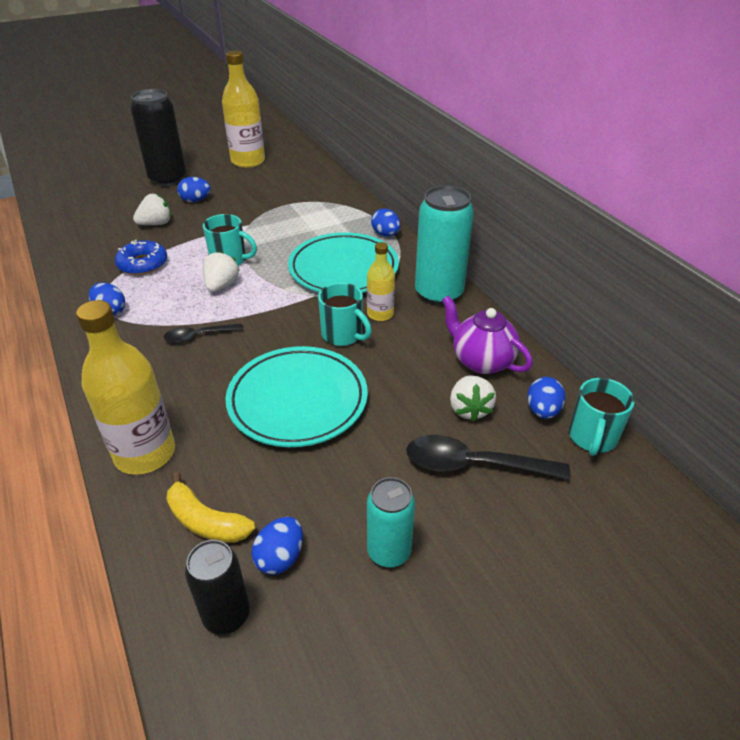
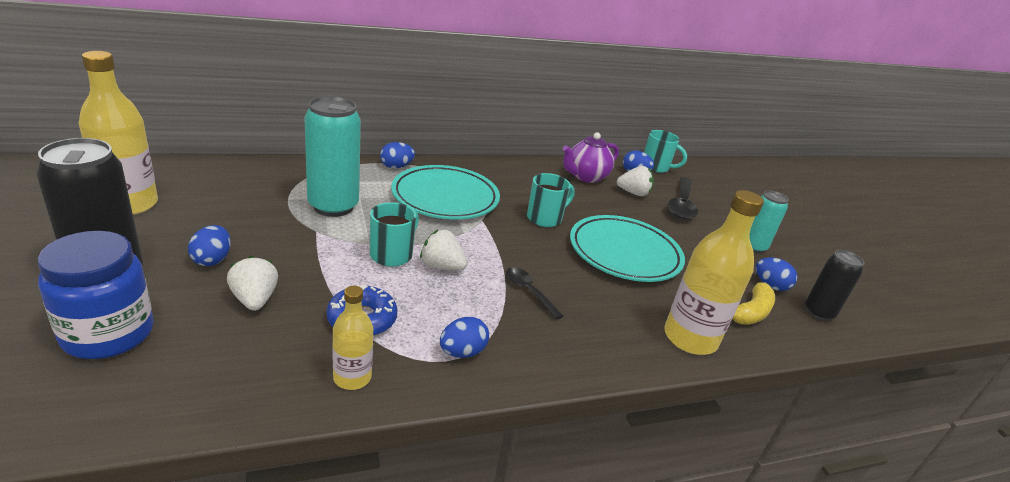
camera: 85 degrees left, 10 degrees down
black spoon [164,324,243,343] -> black spoon turned 150 degrees clockwise [506,267,563,319]
yellow bottle [367,242,395,321] -> yellow bottle moved to [332,286,373,390]
turquoise can [415,185,474,306] -> turquoise can moved to [304,96,361,217]
none -> blue jar [38,231,154,359]

